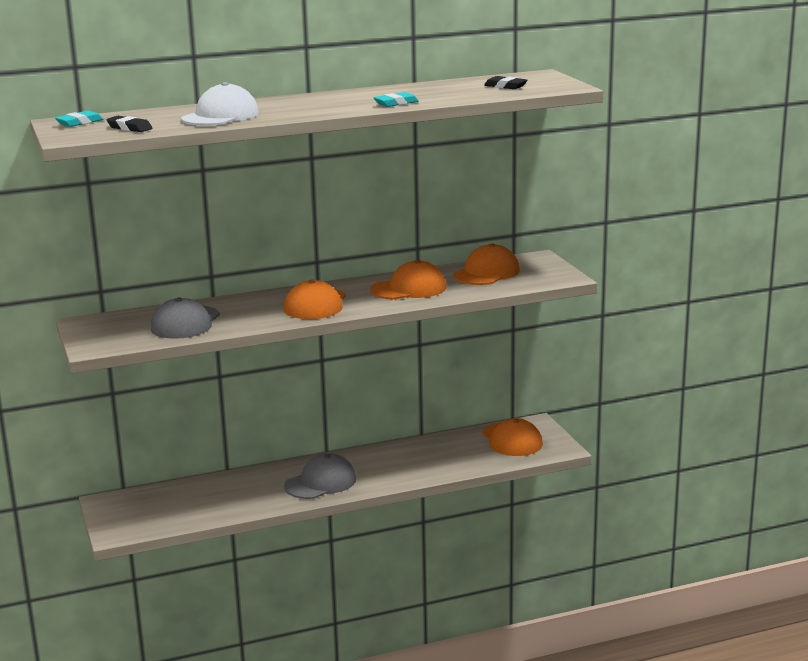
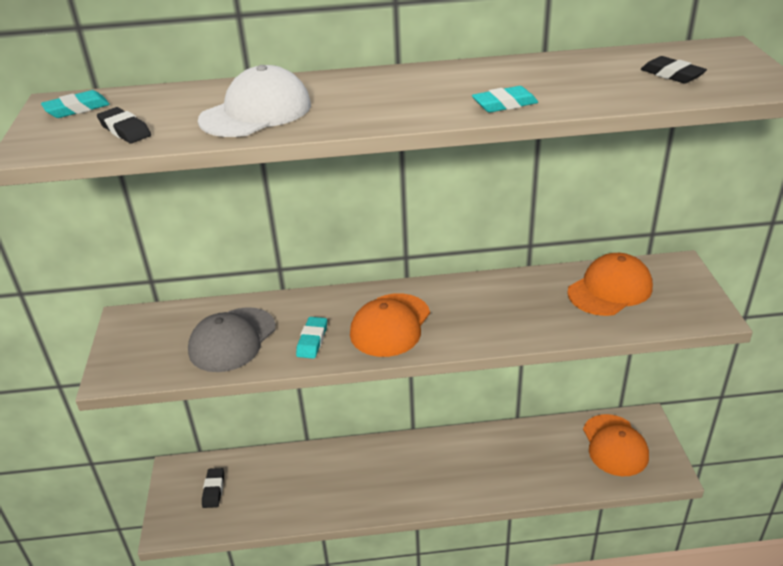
camera: 15 degrees right, 15 degrees up
grey cap [284,453,356,499] -> none
orange cap [370,260,446,300] -> none
none -> black eraser [202,468,224,508]
none -> turquoise eraser [296,317,327,359]

